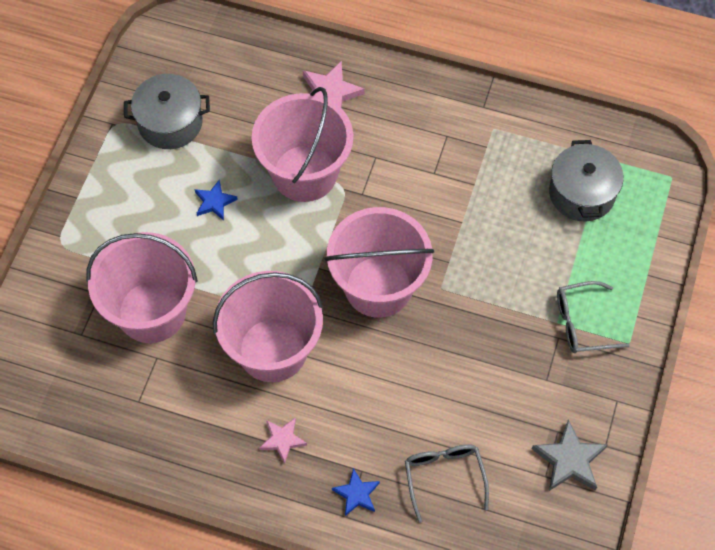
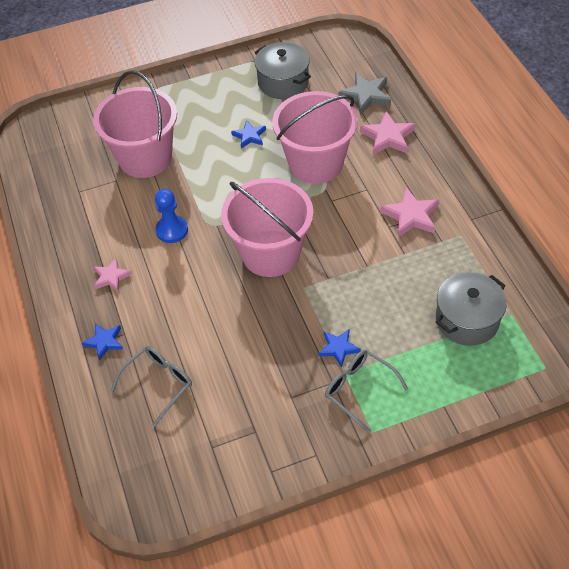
camera: 55 degrees right, 10 degrees down
pink bucket [213,271,323,382] -> blue pawn [155,189,188,243]
grey star [532,420,608,491] -> grey star moved to [338,73,391,115]
none -> blue star [319,329,361,367]
none -> pink star [380,188,439,237]

